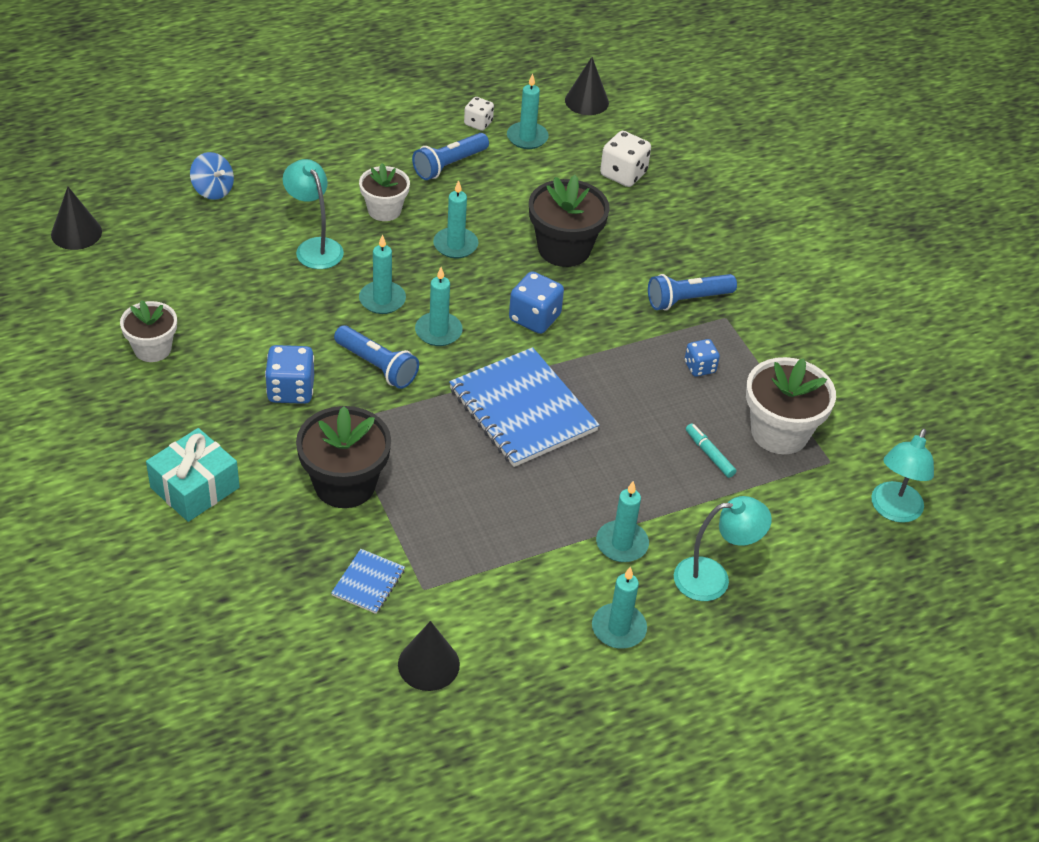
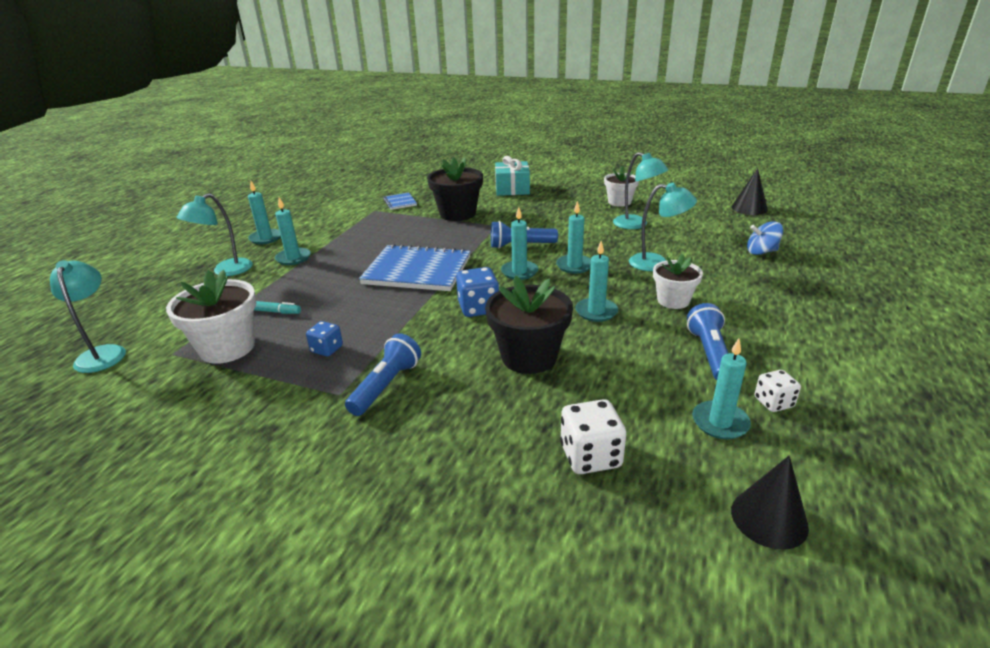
camera: 140 degrees right, 15 degrees down
blue dice [265,345,314,404] -> none
black cone [398,621,460,691] -> none
none -> turquoise lamp [613,152,668,229]

